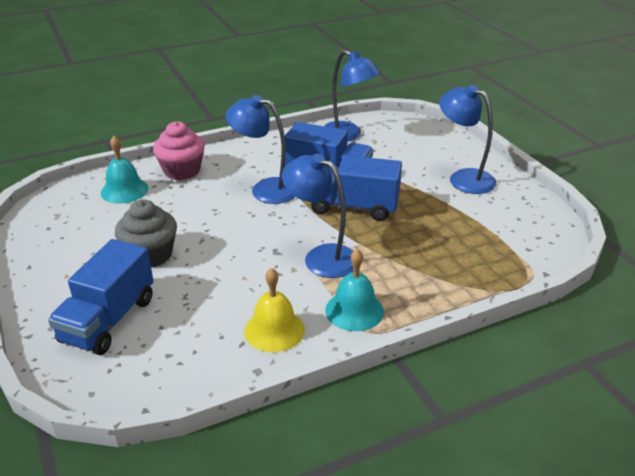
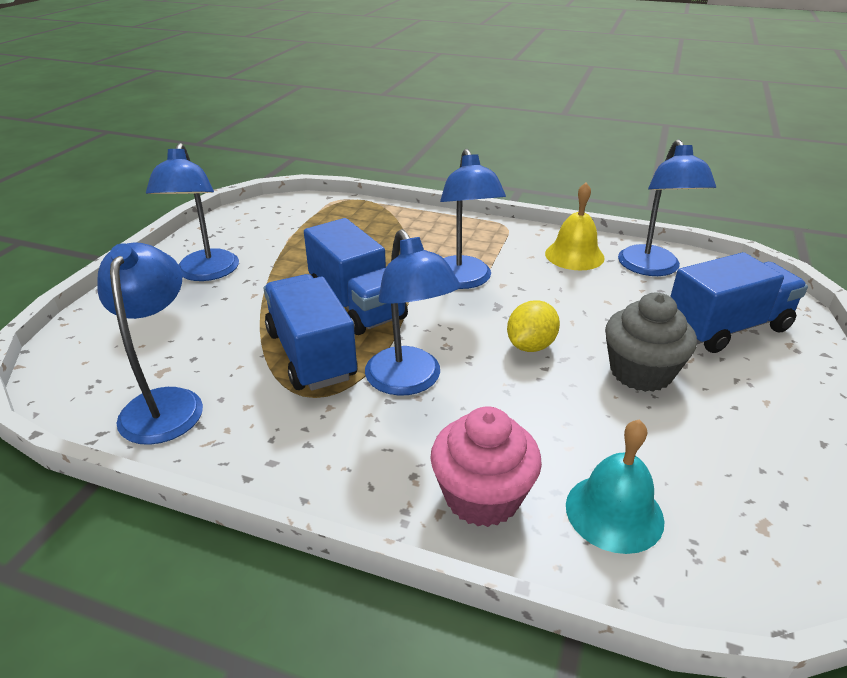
camera: 135 degrees left, 0 degrees up
turquoise bell [325,249,384,331] -> none
none -> yellow lemon [507,300,560,352]
none -> blue lamp [618,139,716,276]

